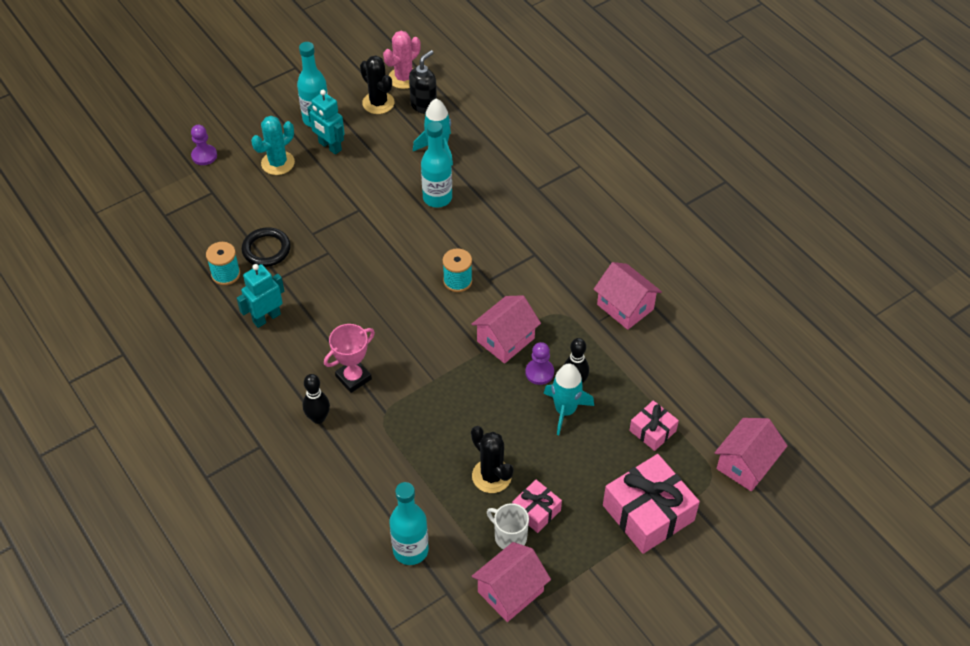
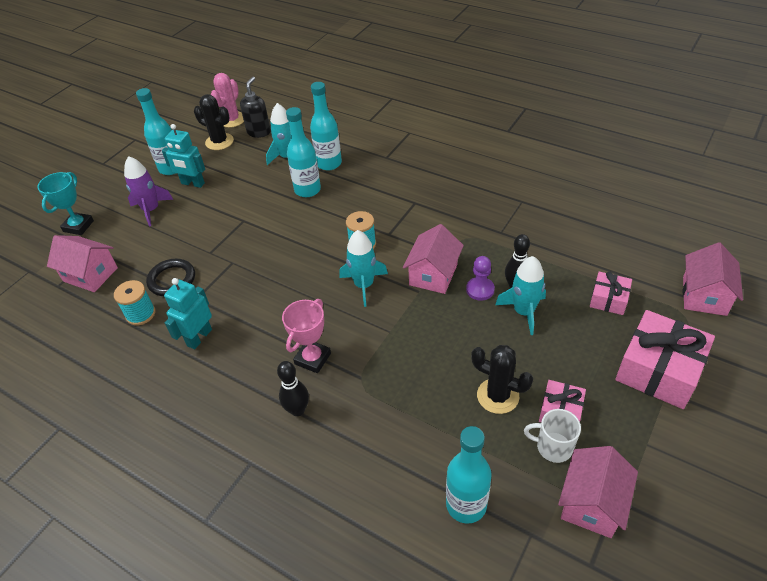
camera: 20 degrees left, 5 degrees down
purple pawn [191,125,217,165] -> turquoise trophy [37,172,94,235]
turquoise cactus [251,116,295,175] -> purple rocket [124,156,173,227]
pink house [594,262,662,330] -> pink house moved to [47,235,118,292]
none -> turquoise bottle [310,82,342,171]
none -> turquoise rocket [339,230,388,307]

